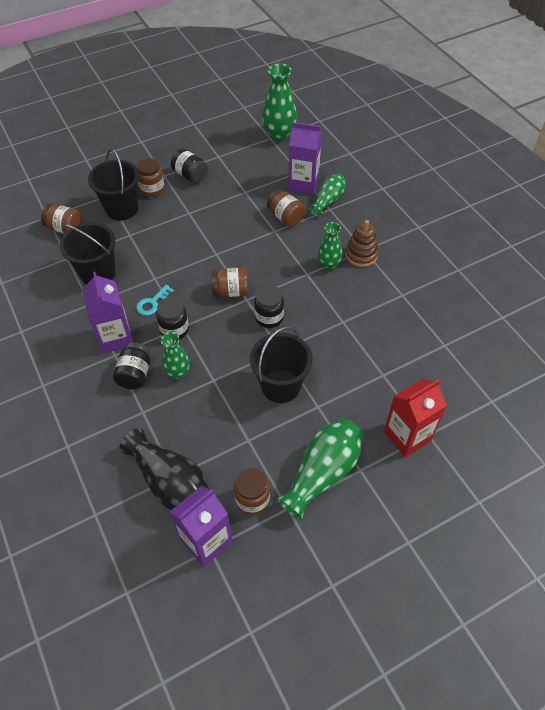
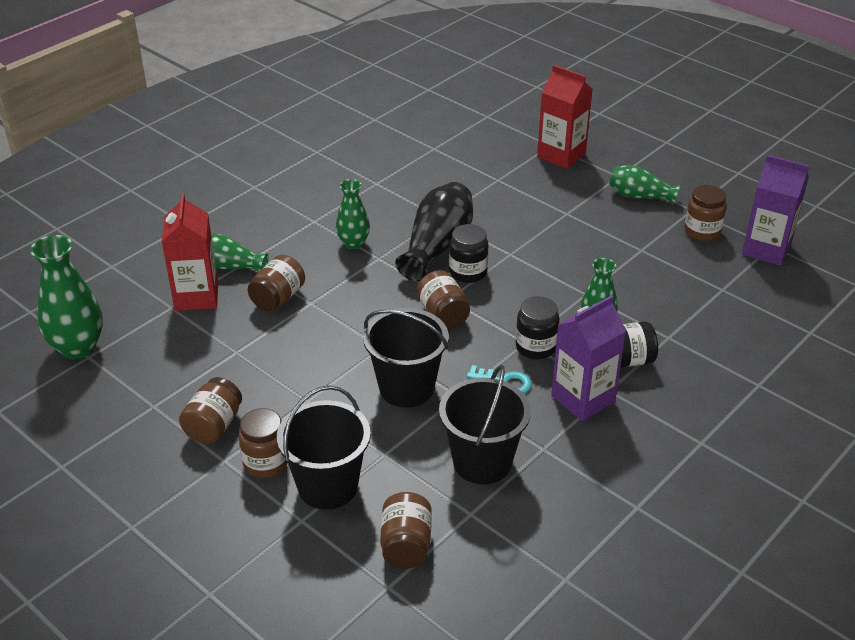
camera: 110 degrees left, 15 degrees down
black vase [120,428,209,510] -> black vase moved to [395,182,473,282]
black jar [171,149,208,183] -> brown jar [179,377,242,444]
black bucket [250,327,313,403] -> black bucket moved to [363,308,449,408]
green vase [277,418,363,520] -> green vase [609,165,680,205], size x0.62
purple carton [288,122,322,194] -> red carton [162,193,218,311]
brown stacking toy [346,220,379,267] -> none

